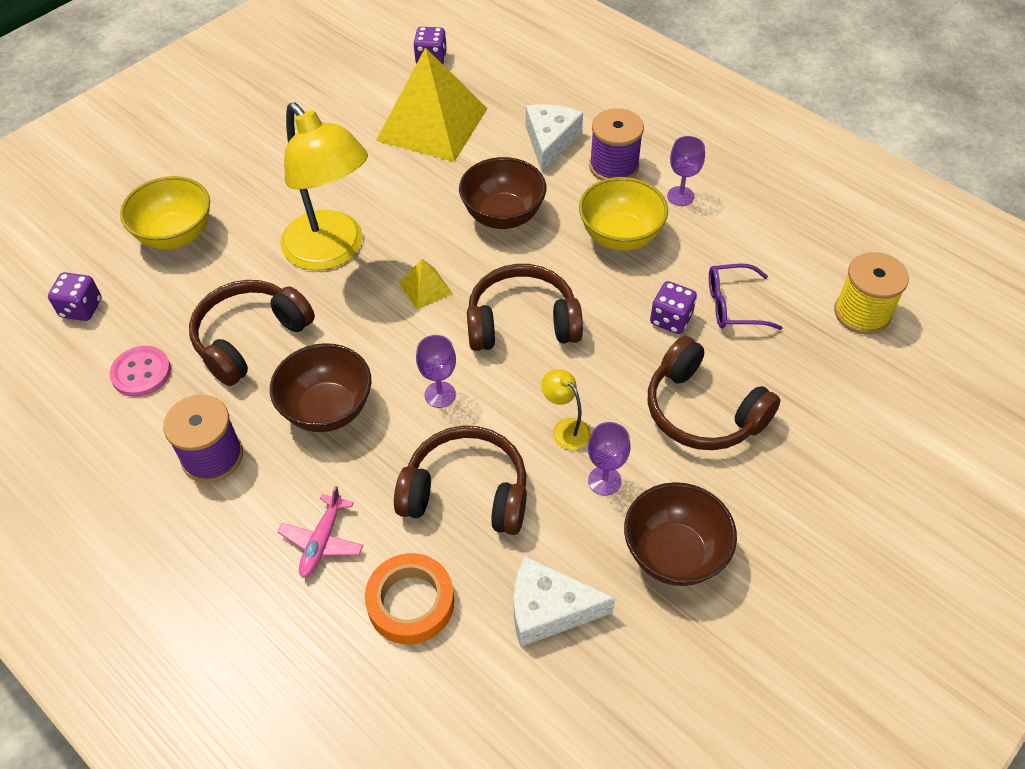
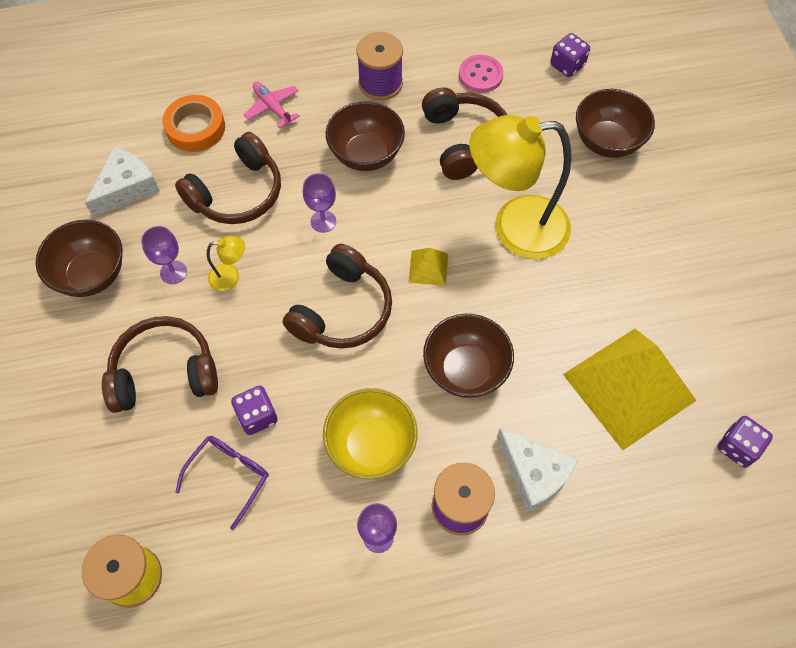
camera: 125 degrees right, 10 degrees up
yellow bowl [120,176,210,249] -> brown bowl [576,89,655,158]

